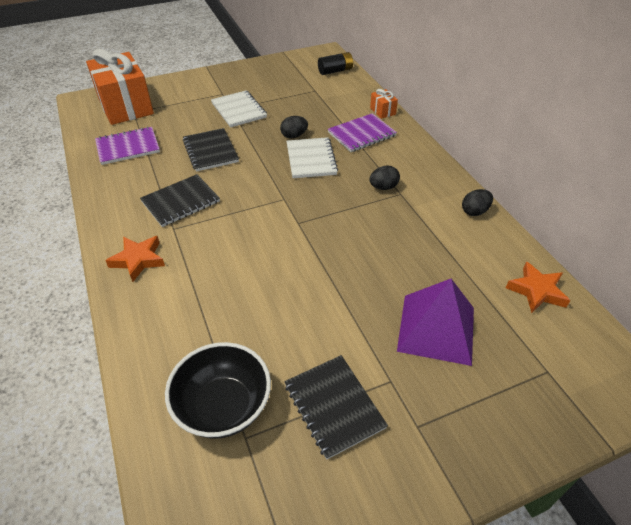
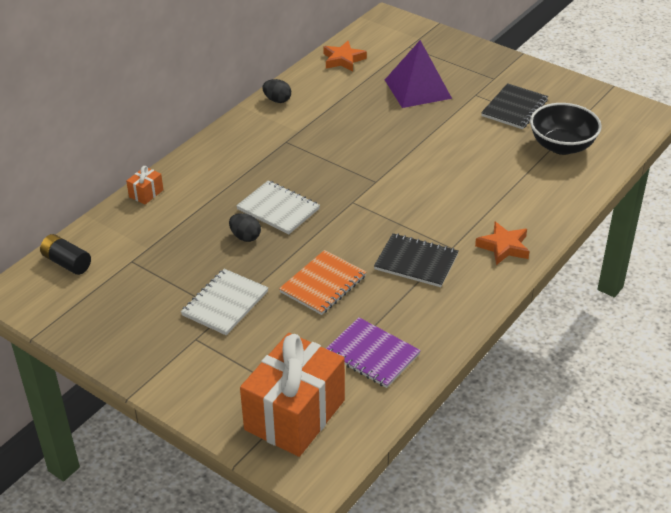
camera: 120 degrees left, 5 degrees down
black notebook [183,128,239,172] -> orange notebook [279,250,366,315]
white notebook [286,137,338,178] -> white notebook turned 75 degrees clockwise [236,180,320,235]
purple notebook [328,113,397,152] -> none
black egg [369,166,400,190] -> none

